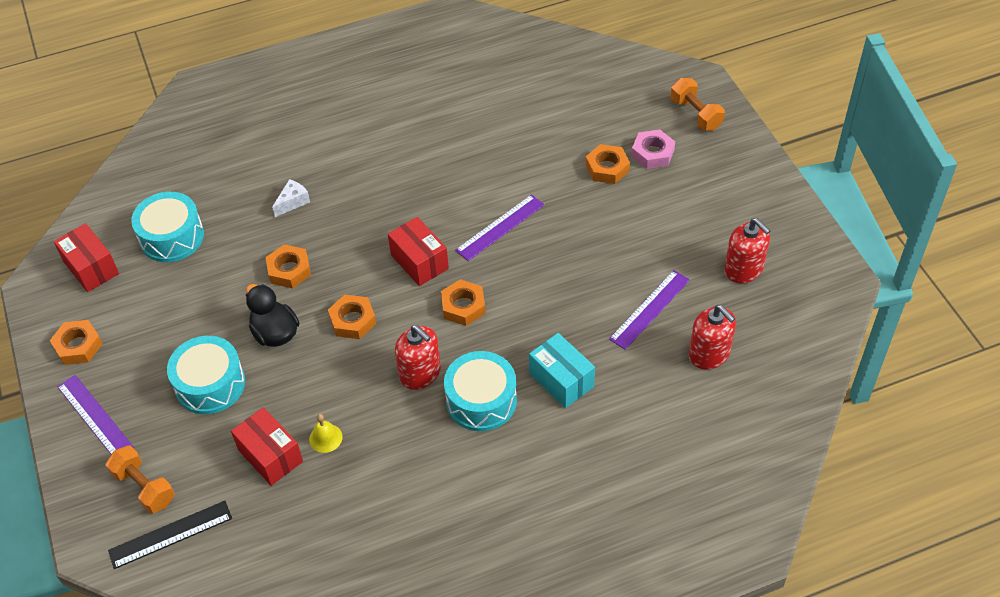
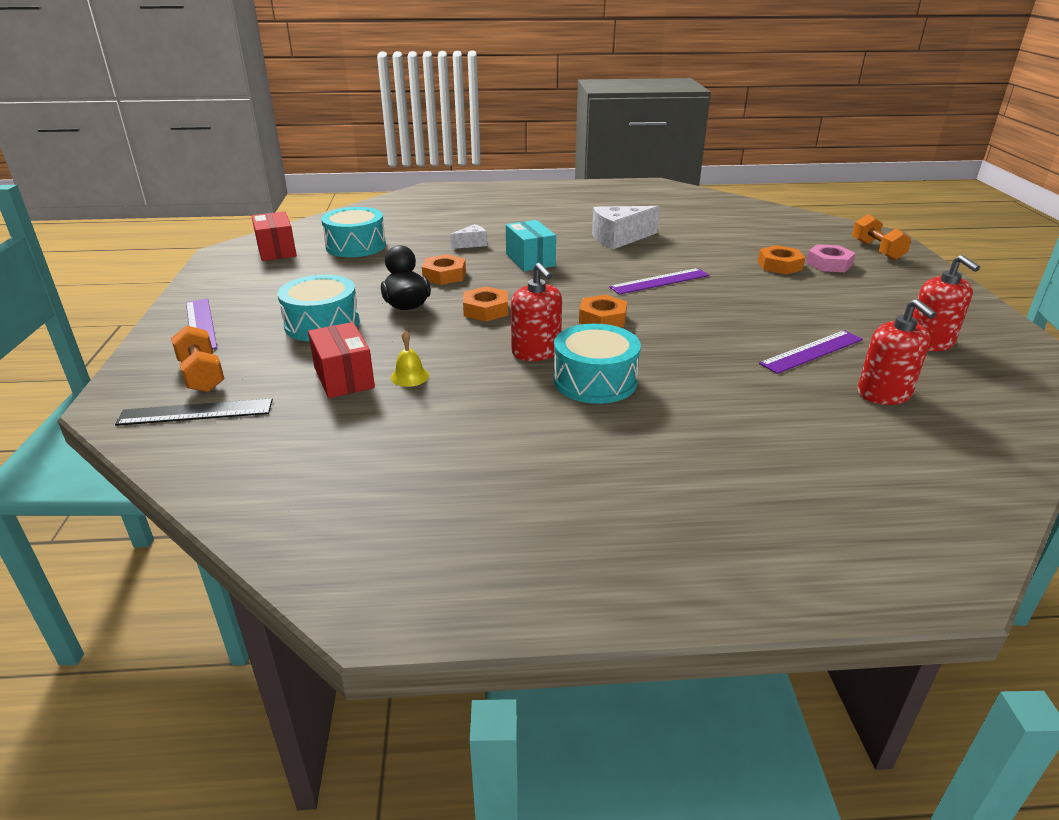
camera: 15 degrees right, 20 degrees down
orange nut [50,320,103,365] -> none
red box [388,217,449,286] -> none
turquoise box [529,333,595,408] -> turquoise box moved to [506,220,556,271]
none -> white cheese [592,206,660,249]

